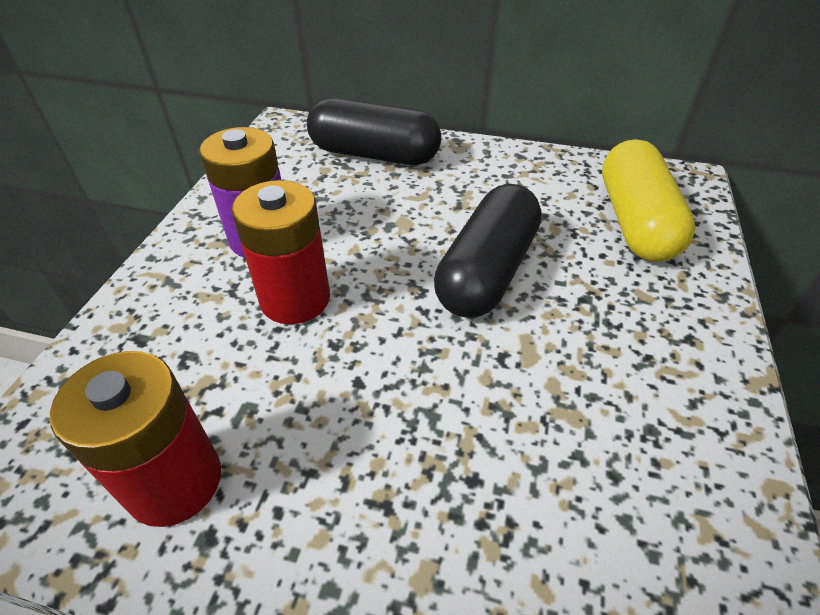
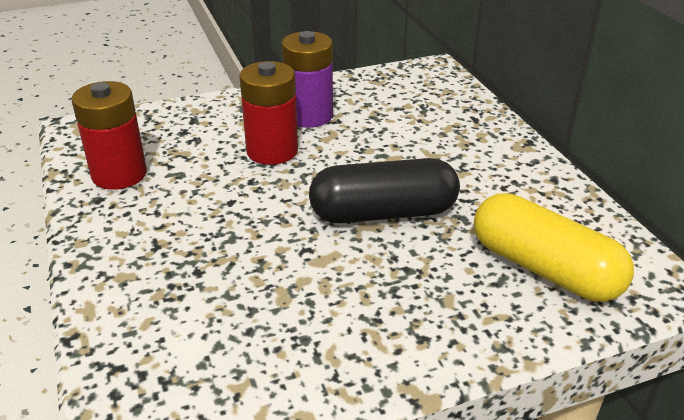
camera: 55 degrees right, 10 degrees down
black capsule [307,98,441,165] -> none
yellow capsule [602,139,696,262] -> yellow capsule turned 75 degrees clockwise [474,193,634,302]

